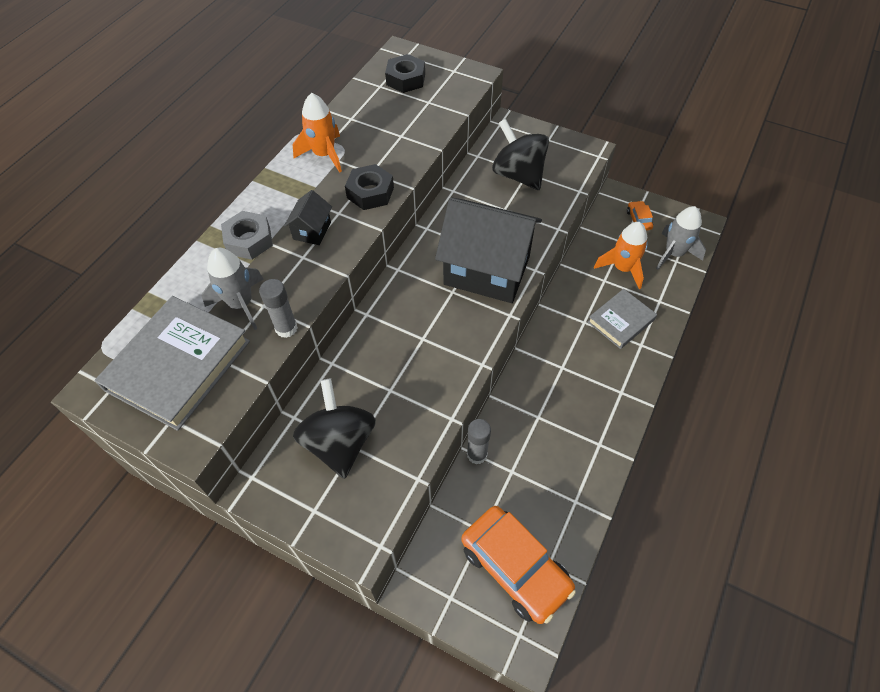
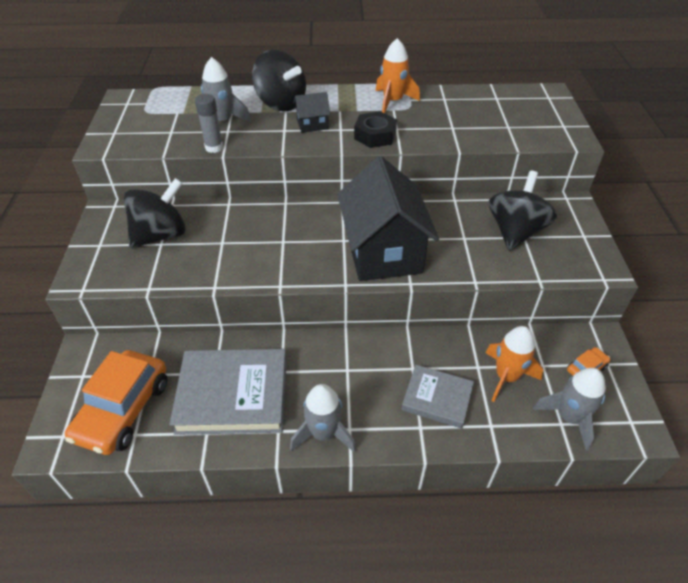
camera: 60 degrees right, 10 degrees down
grey book [95,296,250,431] -> grey book moved to [169,349,287,435]
grey nut [221,211,273,260] -> black spinning top [252,49,306,111]
black nut [385,54,425,93] -> none
grey glue stick [467,419,491,464] -> none
none -> grey rocket [290,384,356,453]

